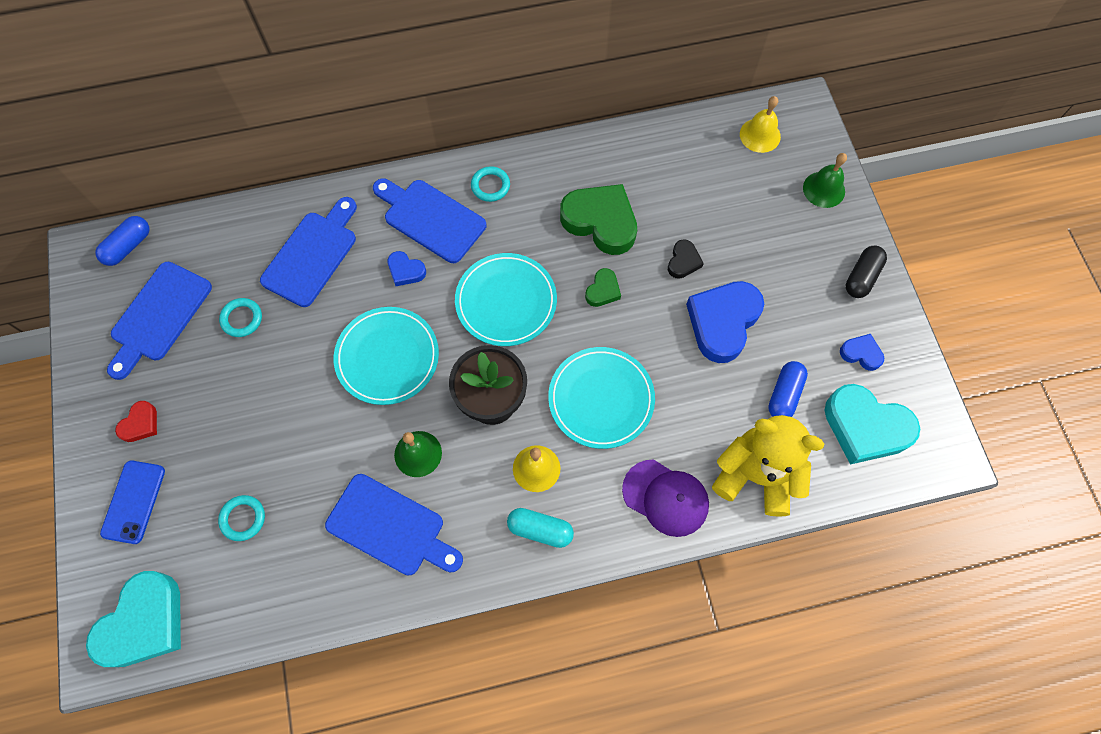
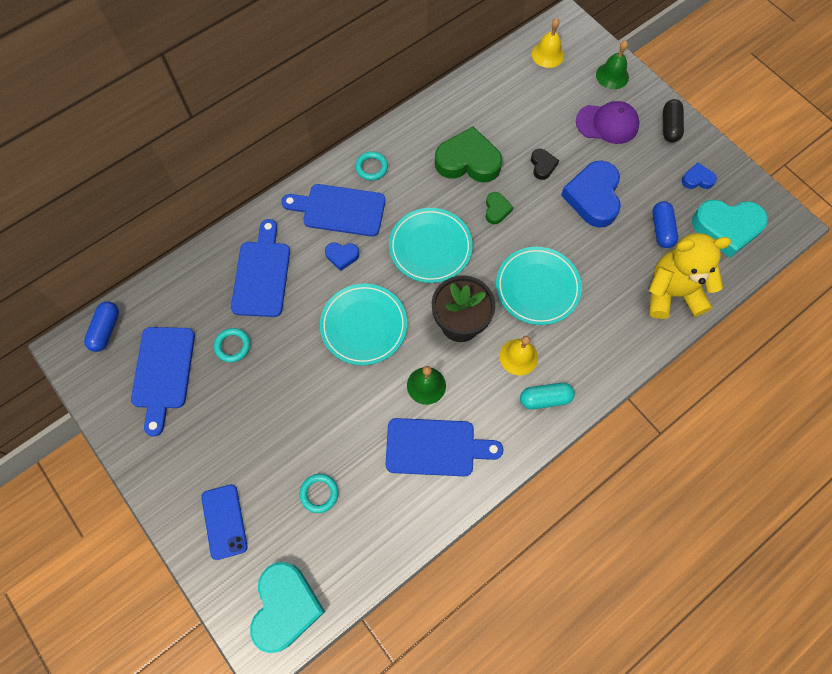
camera: 25 degrees left, 0 degrees up
red heart [115,401,157,442] -> none
purple cap [622,459,709,537] -> purple cap moved to [576,101,639,144]

